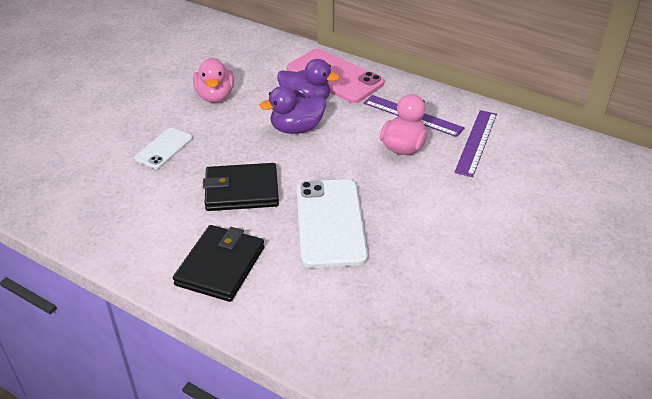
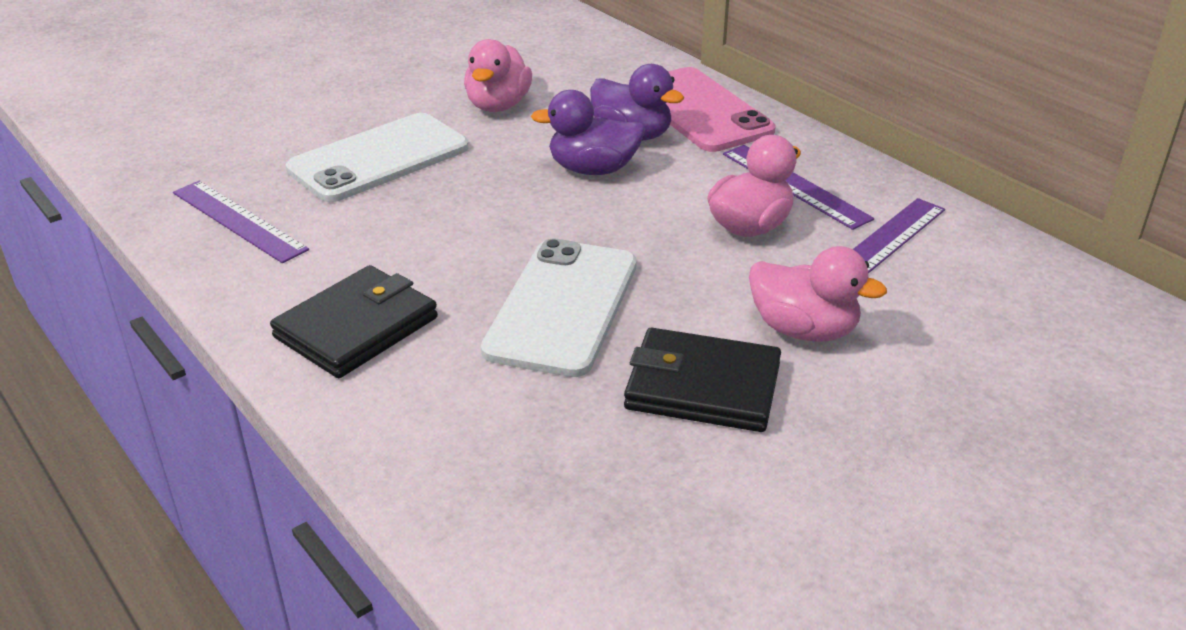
camera: 20 degrees right, 5 degrees down
white phone [134,128,193,169] -> white phone [286,113,469,202], size x1.80
black wallet [203,163,279,211] -> black wallet moved to [624,328,781,432]
none -> purple ruler [173,181,309,263]
none -> pink duck [749,246,887,342]

